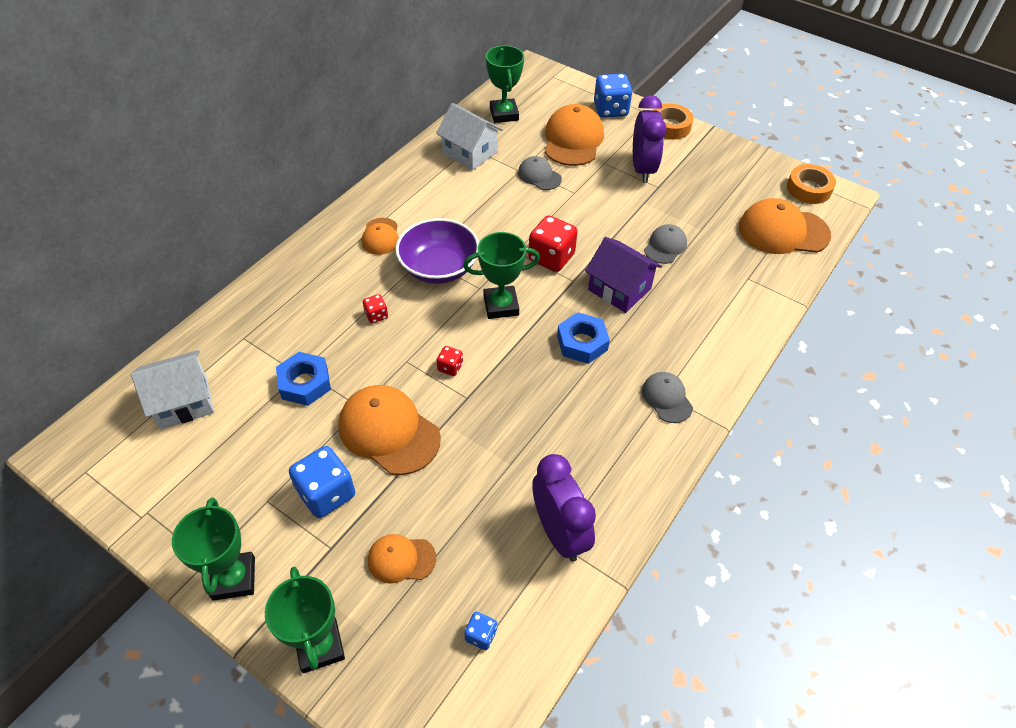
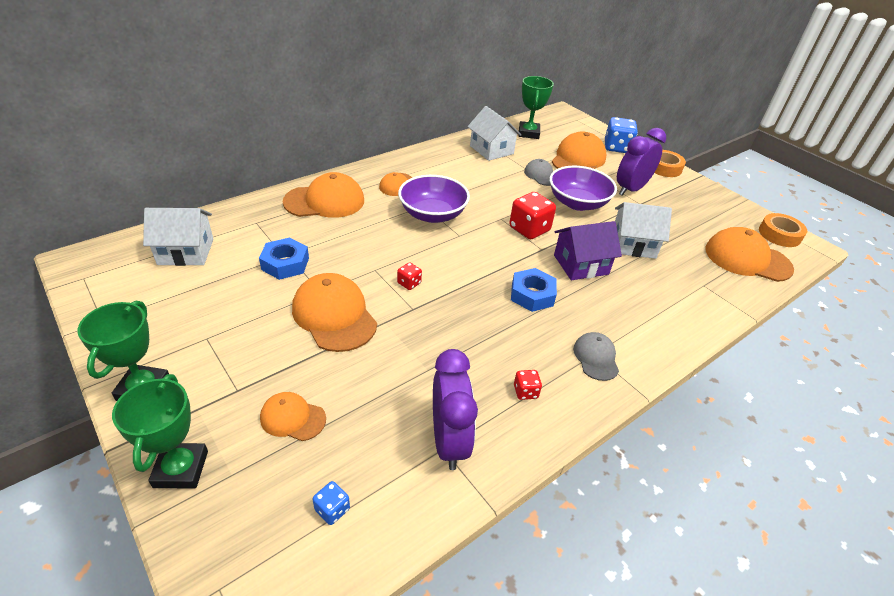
camera: 15 degrees right, 10 degrees down
blue dice [289,446,355,518] -> none
red dice [363,294,388,323] -> red dice moved to [514,370,542,400]
green trophy [463,232,540,319] -> none
purple house [585,237,662,313] -> purple house turned 75 degrees counterclockwise [554,221,622,280]
purple clock [633,95,666,183] -> purple clock turned 150 degrees counterclockwise [617,128,666,196]
grey cap [644,224,687,264] -> white house [615,202,672,259]
none -> orange cap [283,172,364,218]
none -> purple bowl [550,166,617,211]

